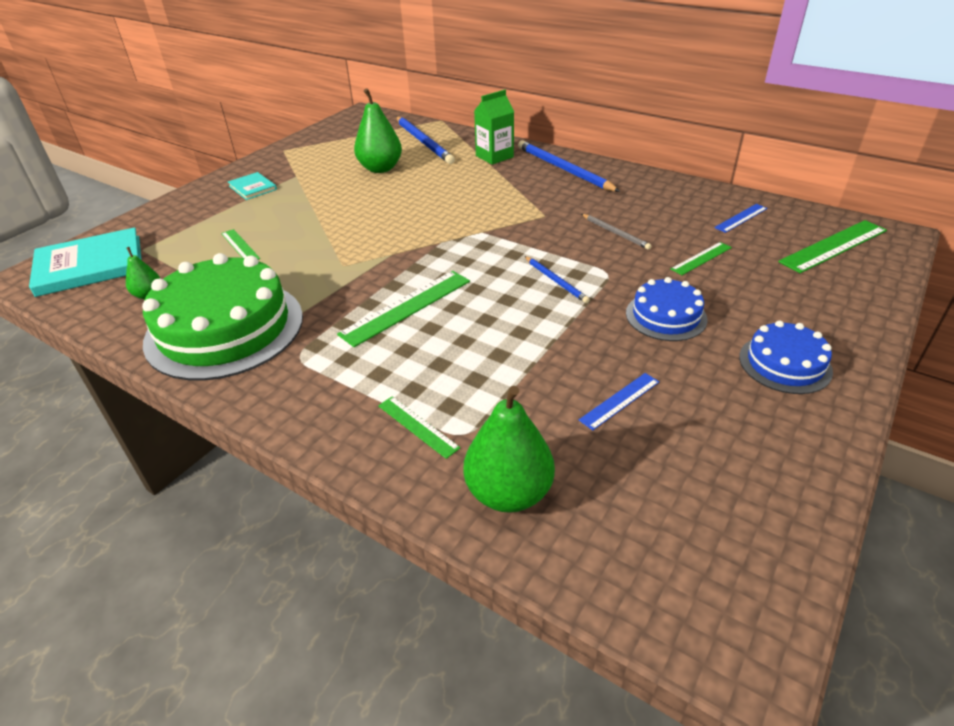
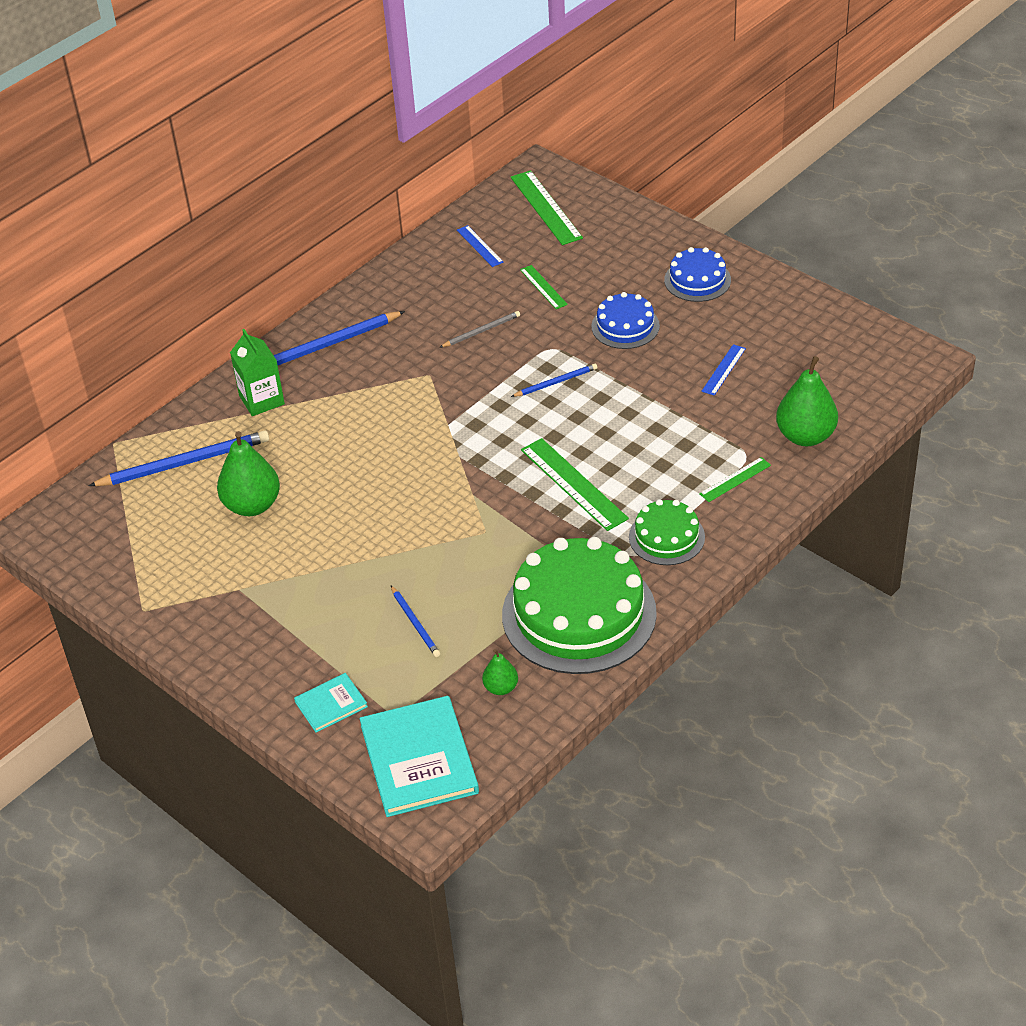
camera: 80 degrees left, 5 degrees up
green ruler [221,229,260,260] -> blue pencil [391,586,440,657]
turquoise book [228,172,277,200] -> turquoise book moved to [294,673,368,733]
blue ruler [579,373,659,430] -> blue ruler turned 60 degrees clockwise [701,344,746,396]
none -> green cake [629,499,705,565]

